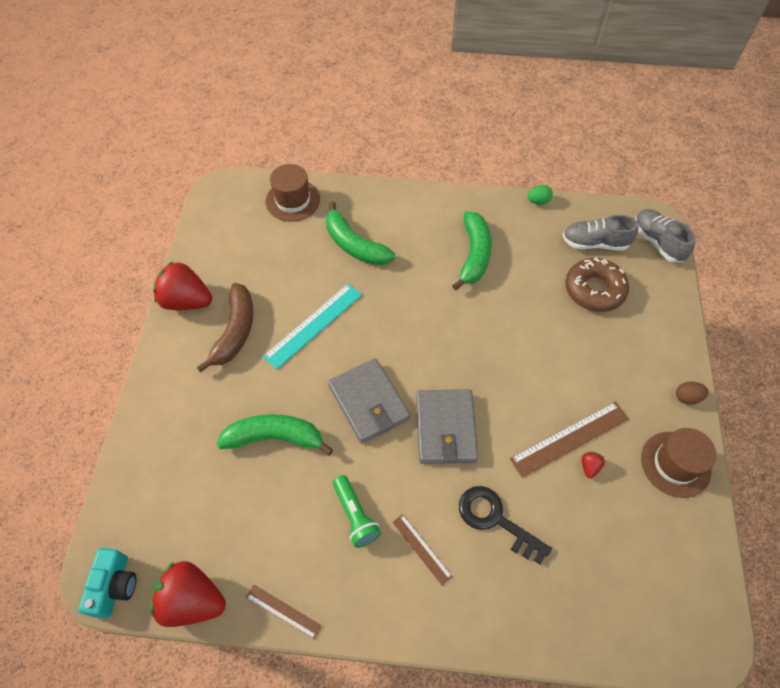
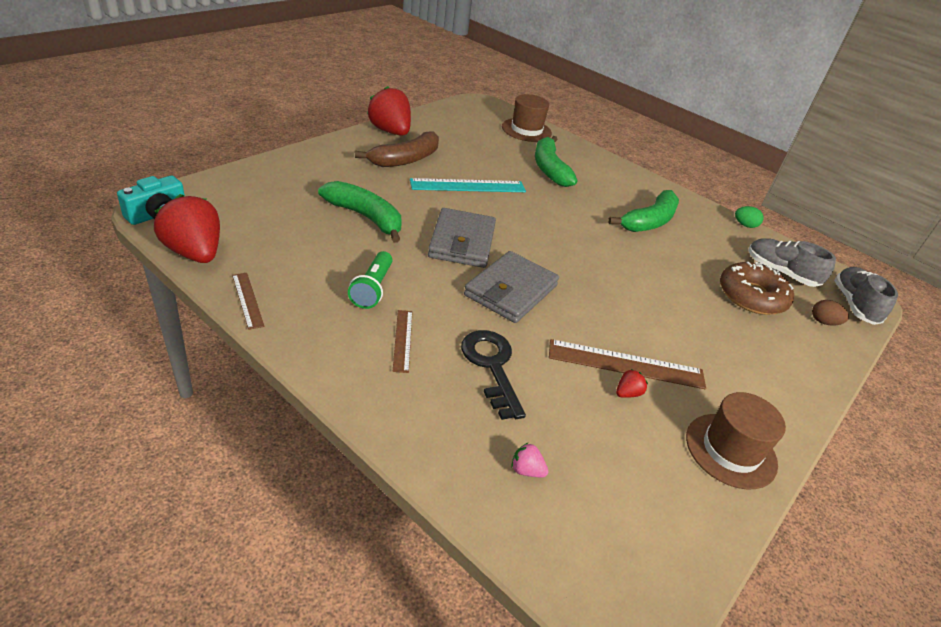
camera: 30 degrees right, 20 degrees down
brown egg [676,381,709,405] -> brown egg moved to [812,300,849,325]
none -> pink strawberry [511,442,549,477]

